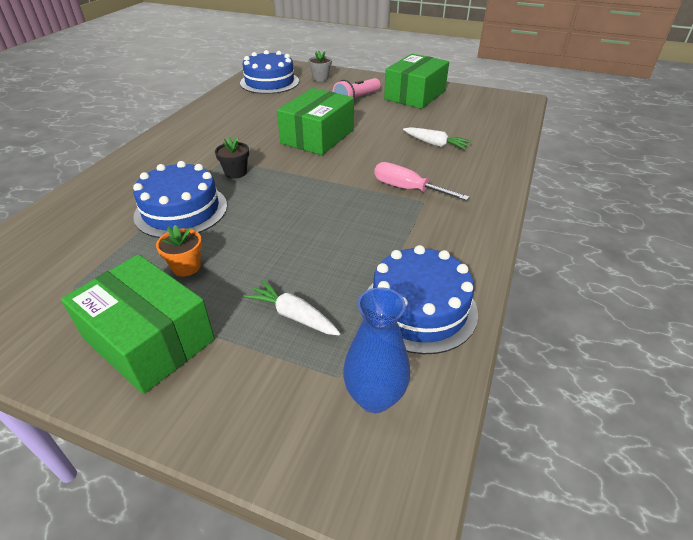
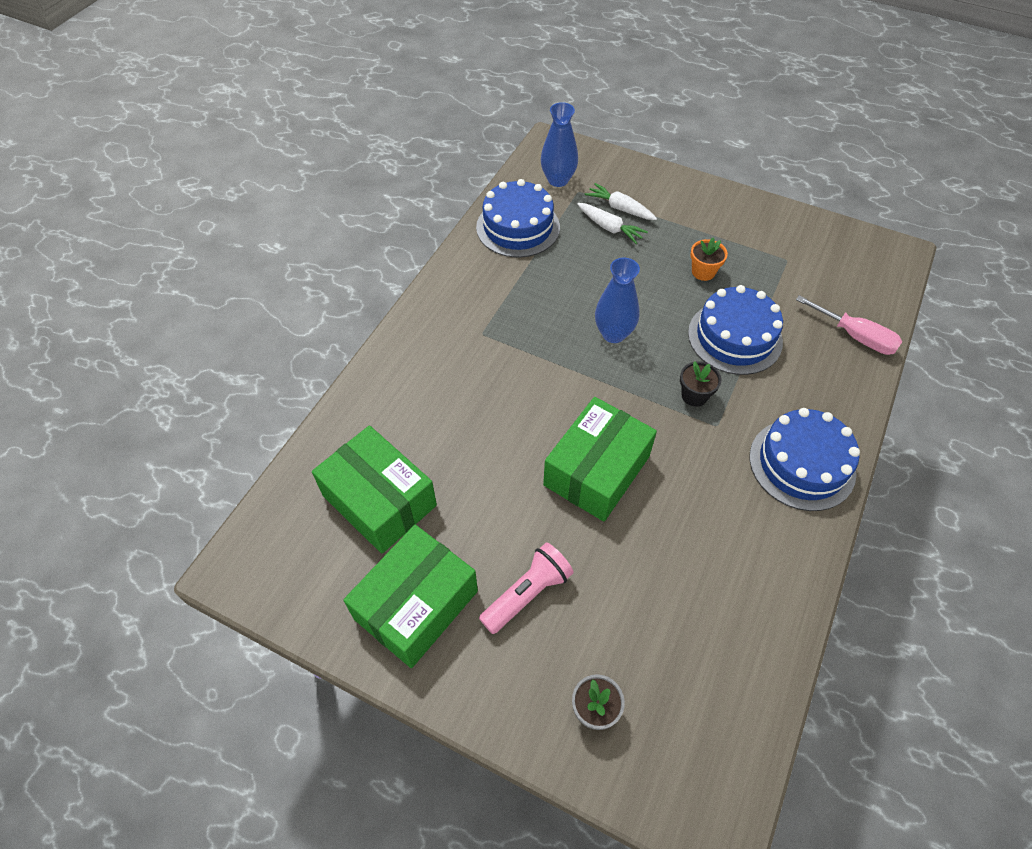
camera: 175 degrees left, 15 degrees up
green box [61,254,215,394] -> green box moved to [312,426,437,554]
blue cake [240,50,299,94] -> blue cake moved to [750,408,860,511]
pink screwdriver [374,162,470,201] -> pink screwdriver moved to [796,295,902,355]
white carrot [403,127,472,150] -> white carrot moved to [585,183,657,220]
none -> blue vase [595,258,640,343]

